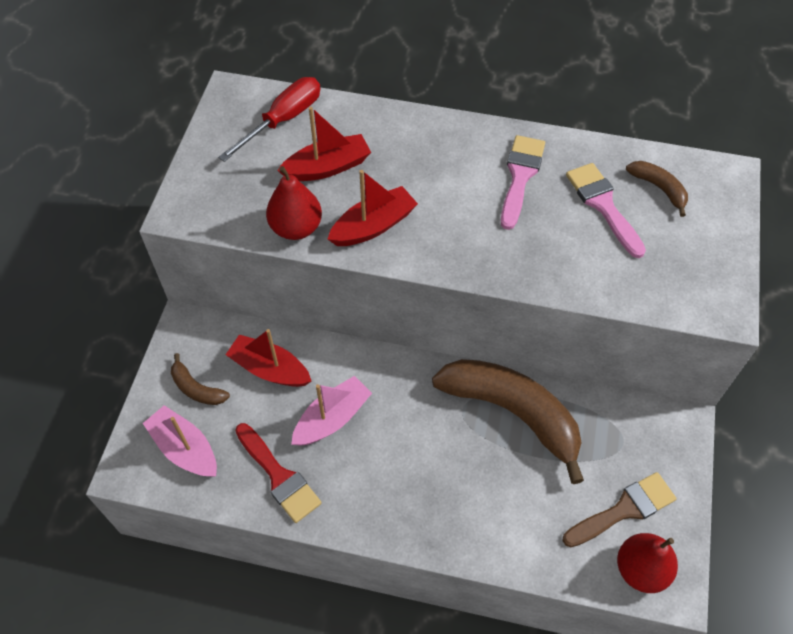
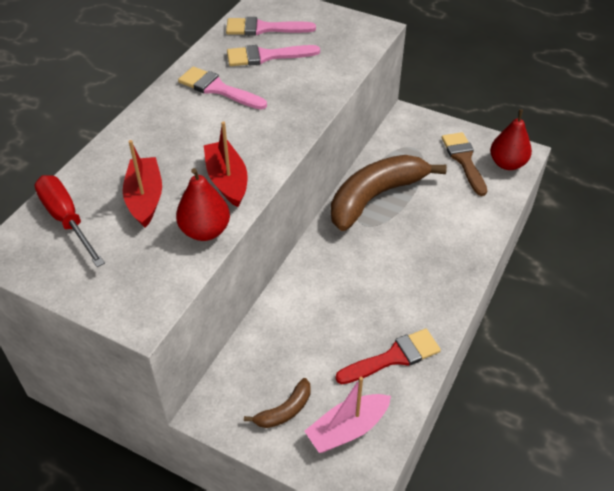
camera: 75 degrees left, 10 degrees down
red boat [225,329,311,387] -> none
pink boat [291,376,372,446] -> none
brown banana [626,161,688,217] -> pink brush [226,17,316,36]

